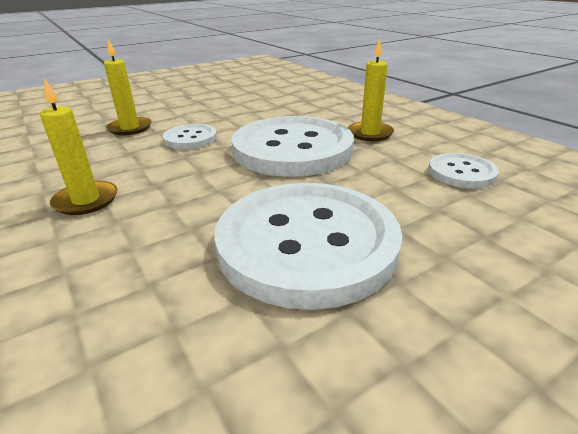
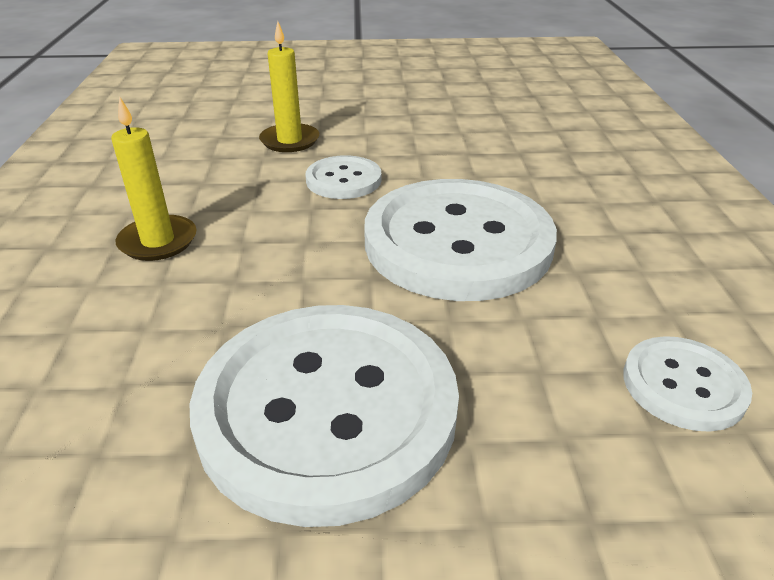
camera: 30 degrees right, 5 degrees up
yellow candle [348,39,394,141] -> none

